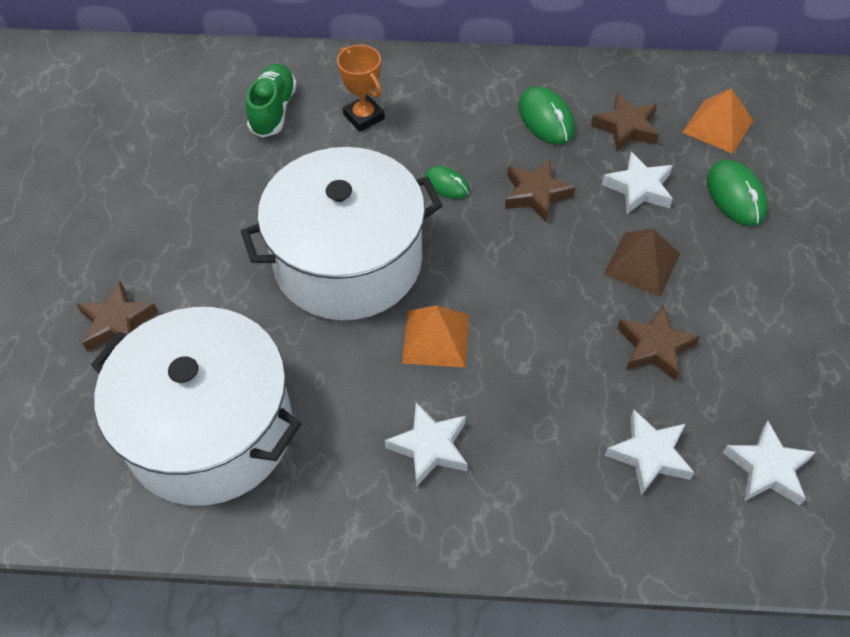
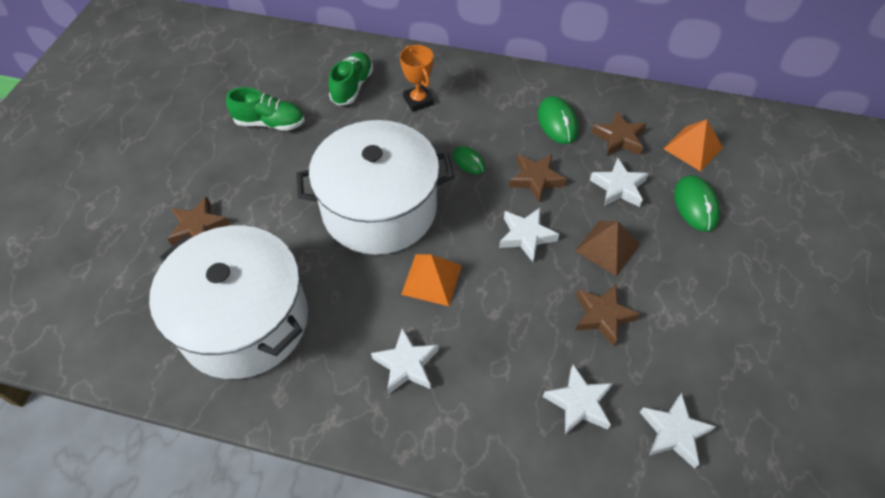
camera: 10 degrees right, 0 degrees up
none -> green shoe [226,87,305,131]
none -> white star [499,208,559,262]

